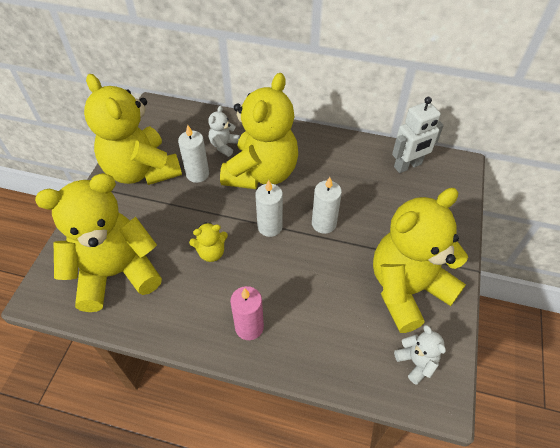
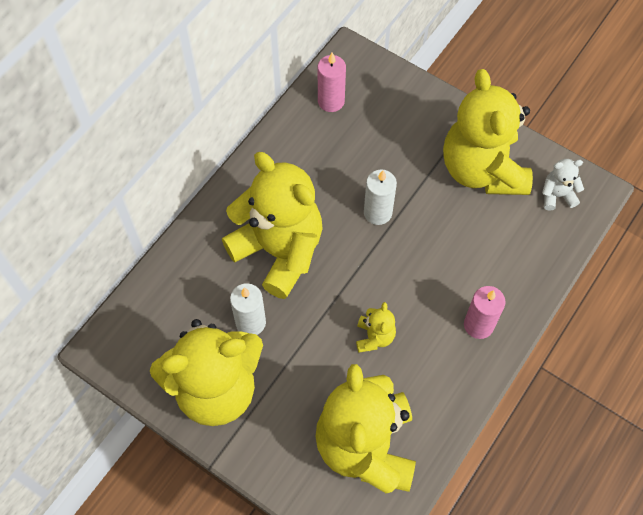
camera: 70 degrees left, 10 degrees up
white teddy bear [208,106,240,157] -> none
white candle [255,180,283,237] -> none
white robot [392,97,444,173] -> pink candle [318,53,346,112]

